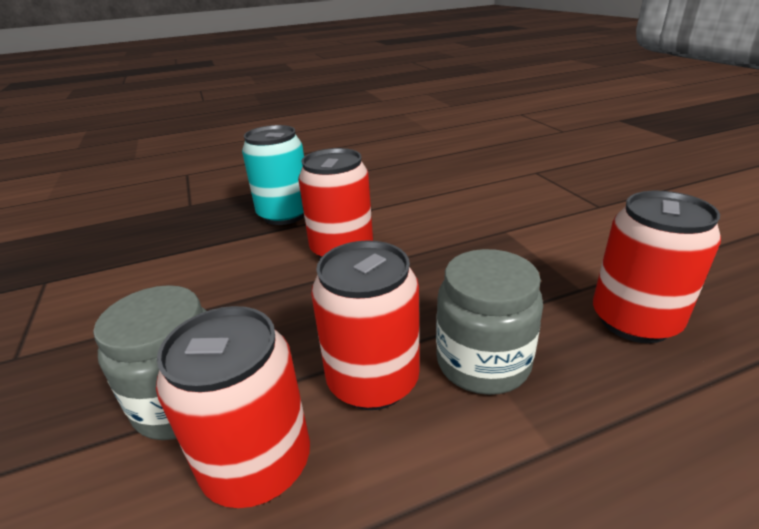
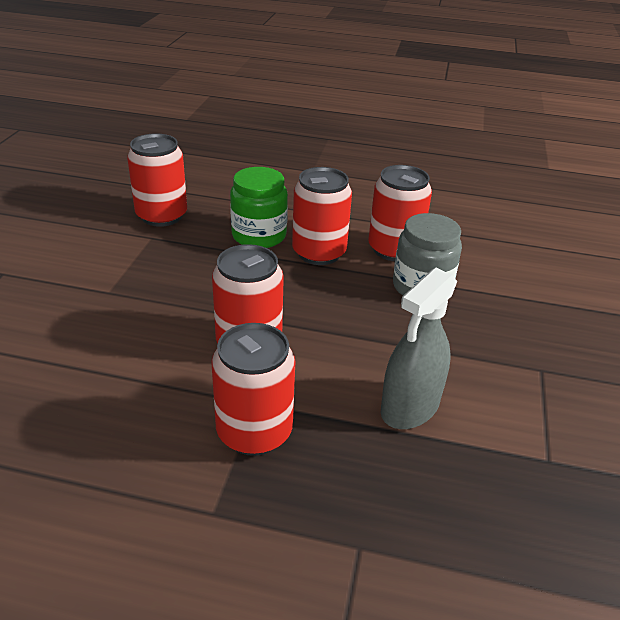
camera: 150 degrees left, 5 degrees up
turquoise can [242,125,304,225] -> red can [211,323,295,456]
grey jar [436,249,543,395] -> green jar [230,167,288,248]
none -> grey spray bottle [381,268,457,429]

